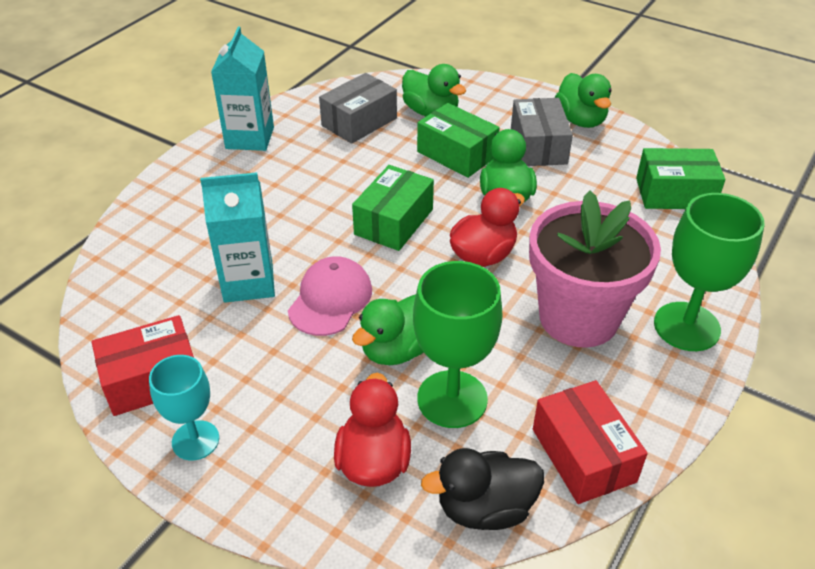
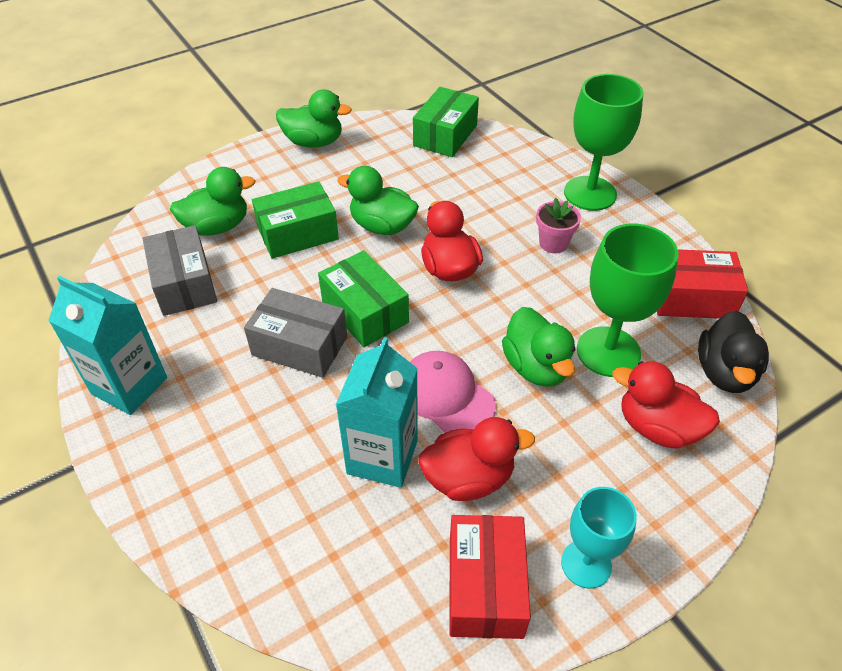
camera: 65 degrees left, 5 degrees up
grey box [511,98,573,166] -> grey box moved to [244,288,347,378]
pink flower pot [529,191,661,348] -> pink flower pot [536,198,581,253], size x0.42
none -> red duck [418,417,535,501]

